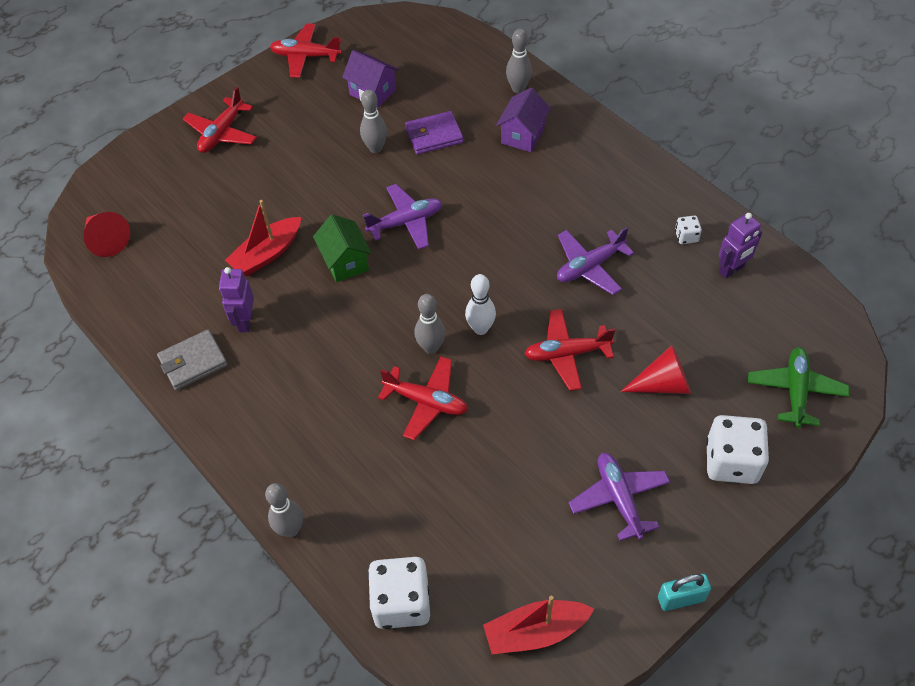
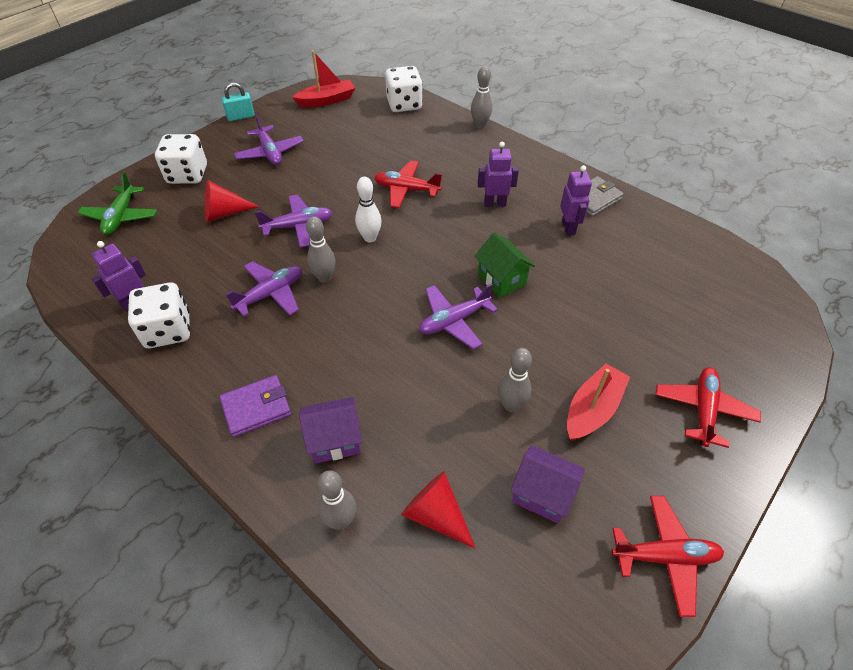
camera: 170 degrees right, 5 degrees down
red cone [83,212,130,257] -> red cone moved to [401,471,476,549]
red boat [225,200,301,276] -> red boat moved to [567,364,630,441]
purple wallet [405,111,463,154] -> purple wallet moved to [219,375,291,437]
grey bowling pin [414,294,445,354] -> grey bowling pin moved to [306,217,335,283]
purple house [496,88,551,152] -> purple house turned 60 degrees clockwise [299,397,362,464]
red plane [524,309,615,391] -> purple plane [255,195,332,247]
white dice [675,216,702,244] -> white dice [128,282,190,348], size x2.16
none -> purple robot [478,142,519,207]

